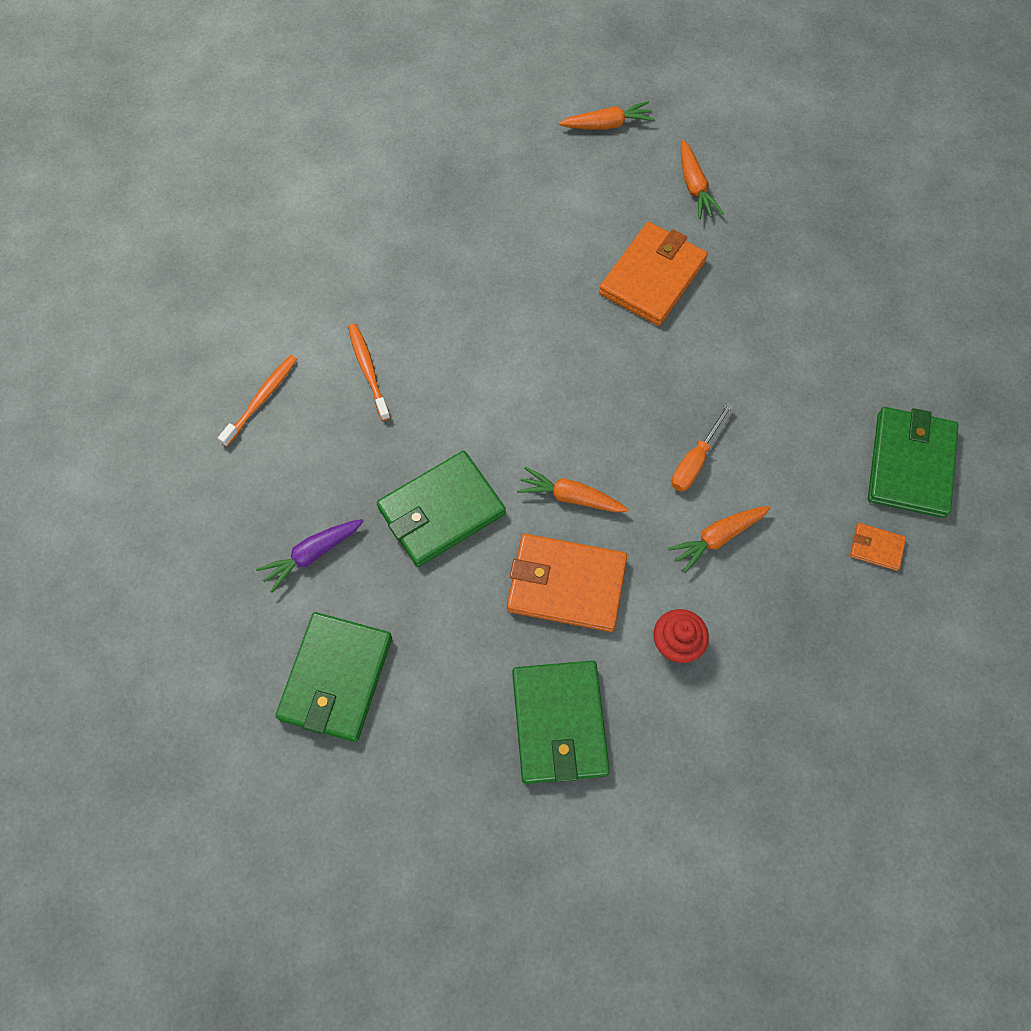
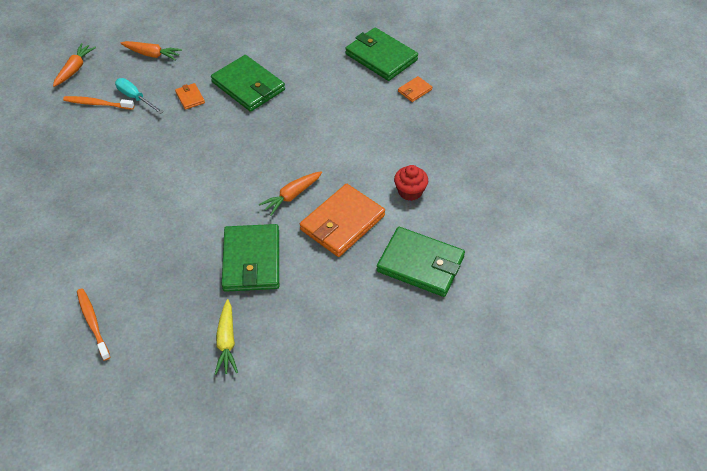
camera: 60 degrees left, 15 degrees down
purple carrot [256,519,363,593] -> yellow carrot [215,299,238,375]
green wallet [275,612,392,742] -> green wallet moved to [211,55,285,112]
orange toothbrush [348,324,391,421] -> orange toothbrush moved to [63,96,134,110]
orange wallet [599,222,708,326] -> orange wallet [175,83,205,110], size x0.46
orange carrot [668,506,771,573] -> none
orange screwdriver [671,402,733,492] -> none
none -> turquoise screwdriver [115,78,163,114]

